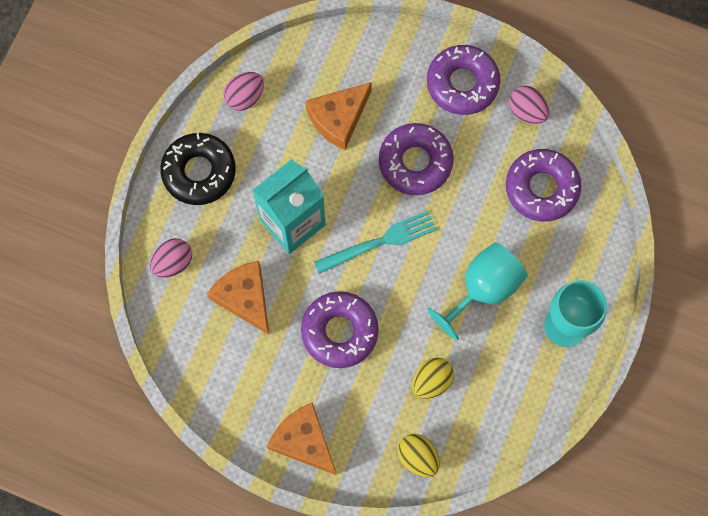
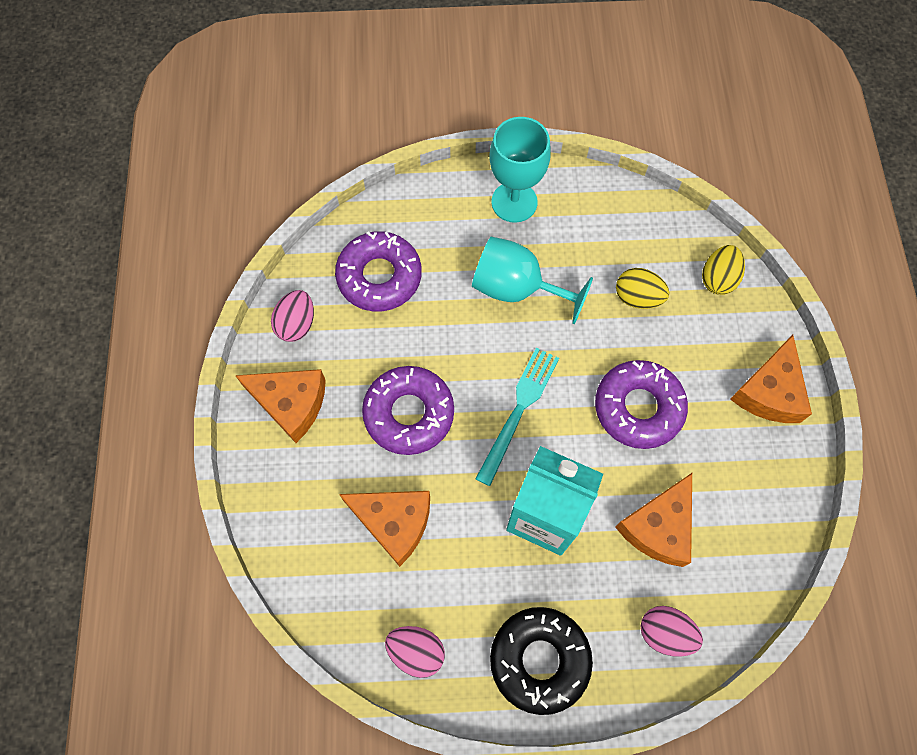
camera: 115 degrees left, 5 degrees down
turquoise fork [314,211,437,274] -> turquoise fork turned 75 degrees clockwise [475,348,559,486]
purple donut [427,45,500,115] -> orange cheese [235,369,326,443]

